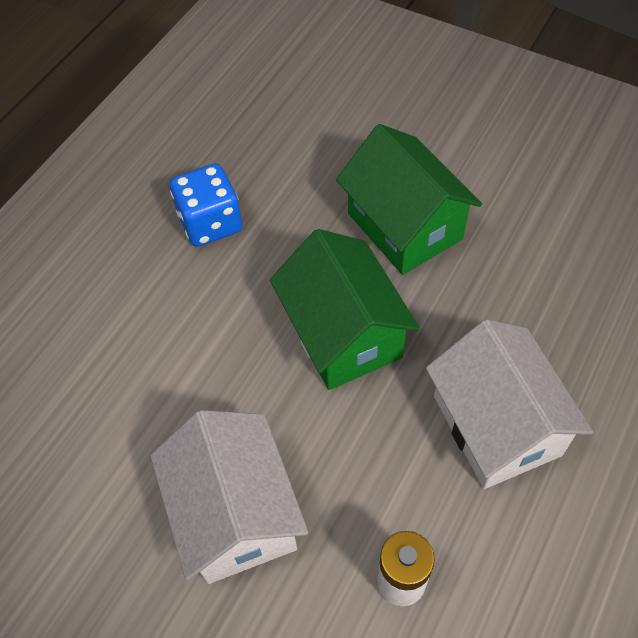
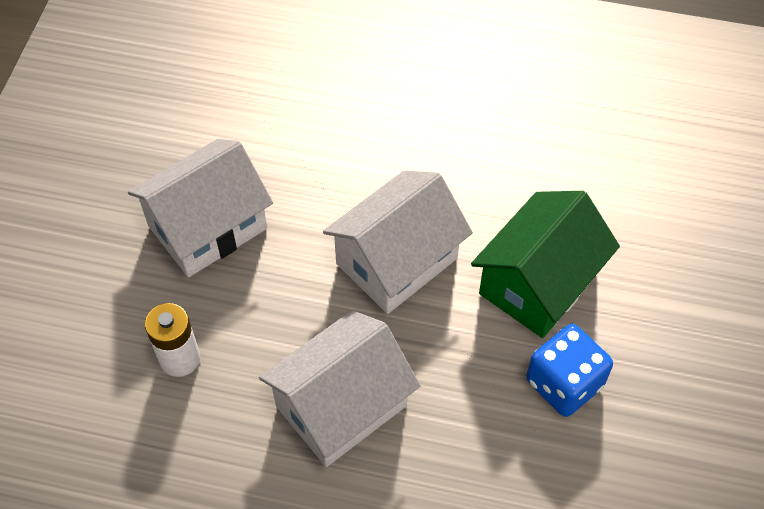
camera: 70 degrees right, 0 degrees up
blue dice [170,163,242,247] -> blue dice moved to [526,324,613,417]
green house [270,229,420,390] -> white house [323,171,473,314]

